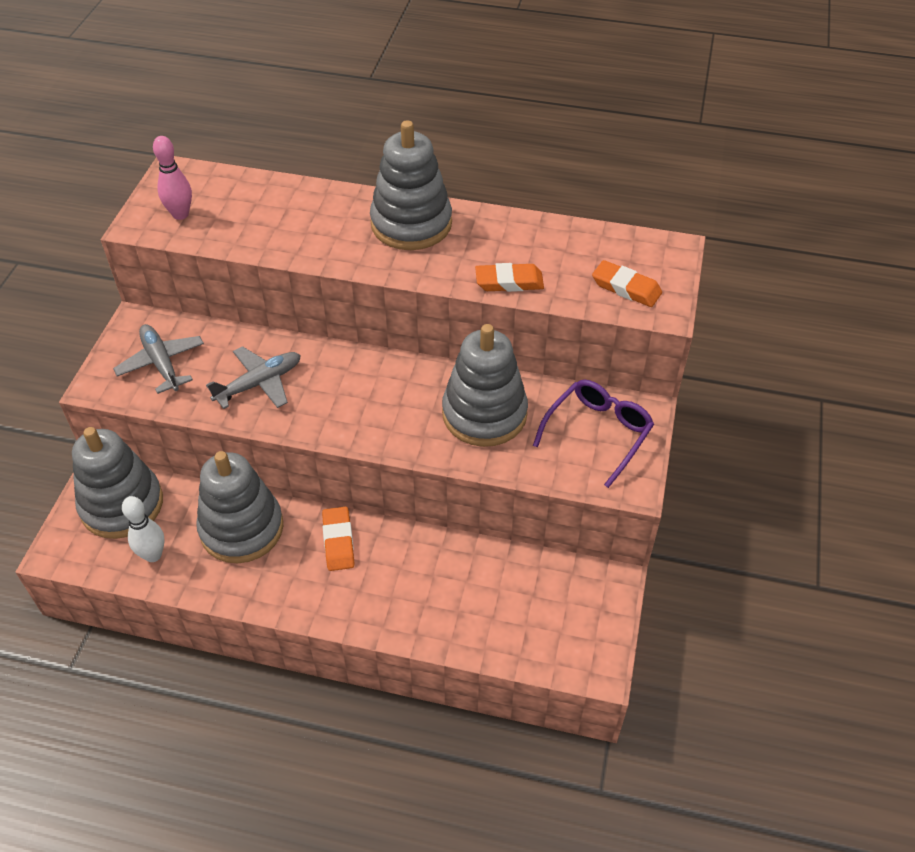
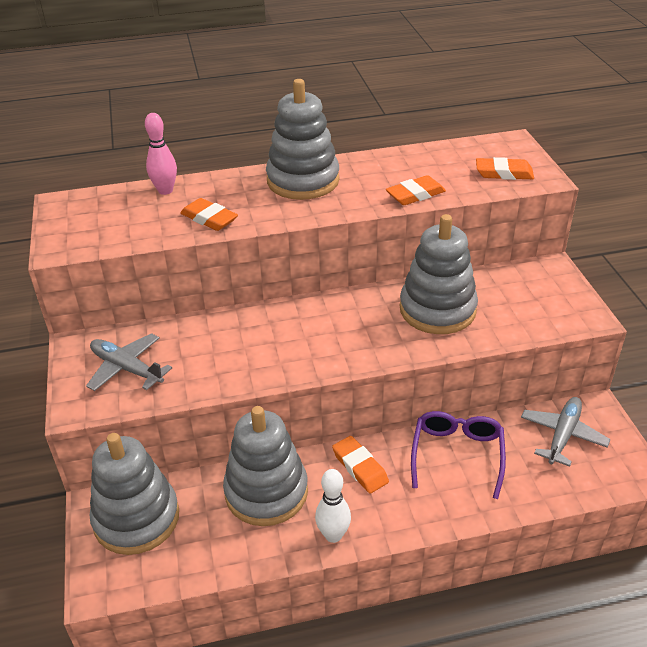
camera: 25 degrees left, 10 degrees down
white bowling pin [122,496,165,562] -> white bowling pin moved to [315,469,351,543]
pink bowling pin [153,136,192,220] -> pink bowling pin moved to [145,113,177,195]
grey plane [206,346,301,409] -> grey plane moved to [521,397,611,467]
purple glasses [533,380,654,488] -> purple glasses moved to [411,411,506,499]
none -> orange eraser [180,198,238,231]

